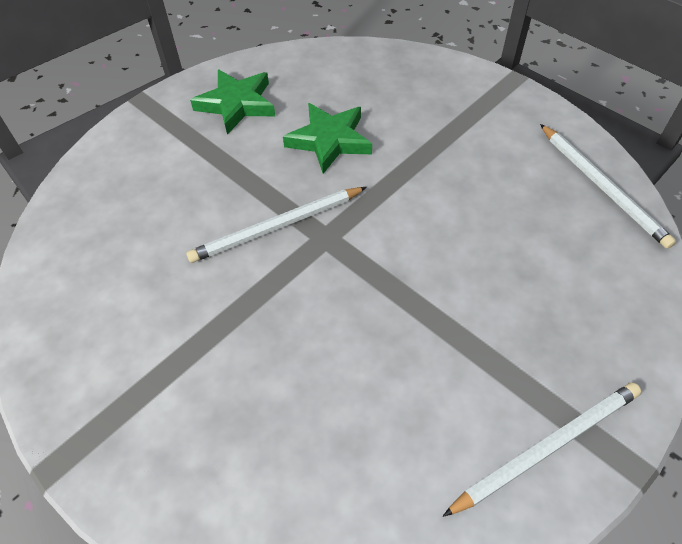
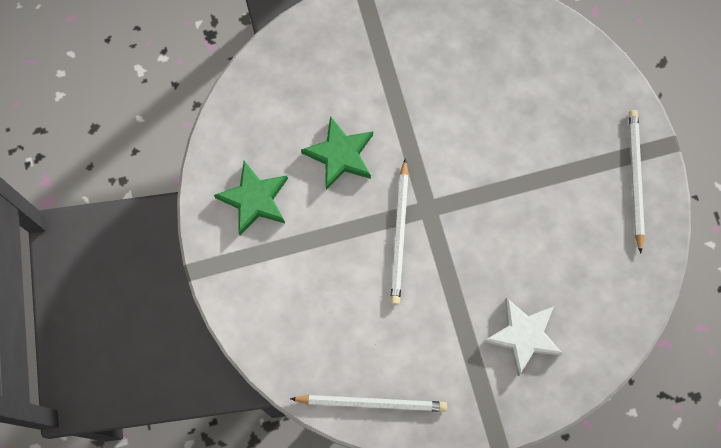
camera: 60 degrees left, 20 degrees up
white pencil [540,124,676,249] -> white pencil moved to [290,395,447,412]
none -> white star [484,298,563,376]

